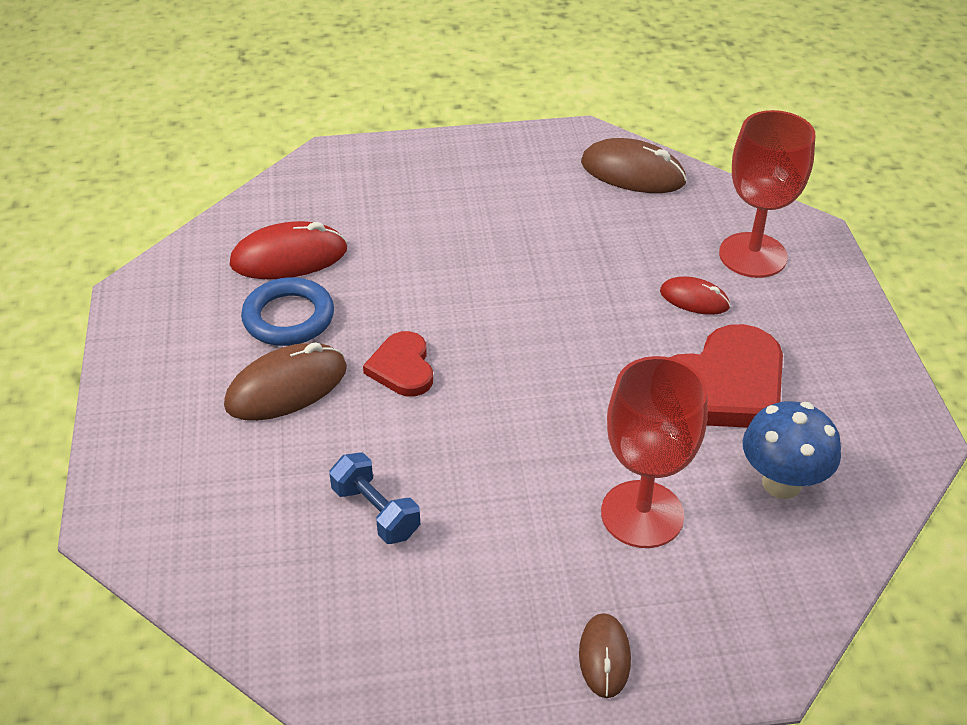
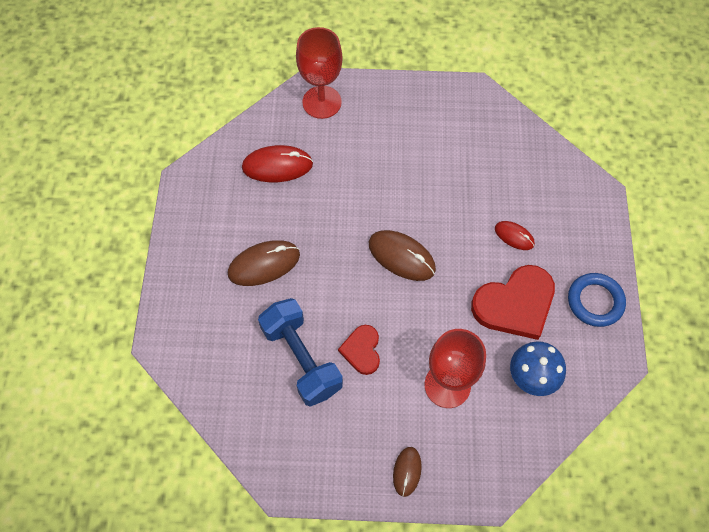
camera: 10 degrees right, 20 degrees up
blue ring [241,277,334,346] -> blue ring moved to [568,273,626,327]
blue dumbbell [329,452,420,544] -> blue dumbbell [258,298,343,407], size x1.82
red heart [363,331,433,396] -> red heart moved to [338,325,380,375]
brown mouse [581,138,687,193] -> brown mouse moved to [369,230,436,281]
red goblet [719,110,815,278] -> red goblet moved to [296,27,343,119]

